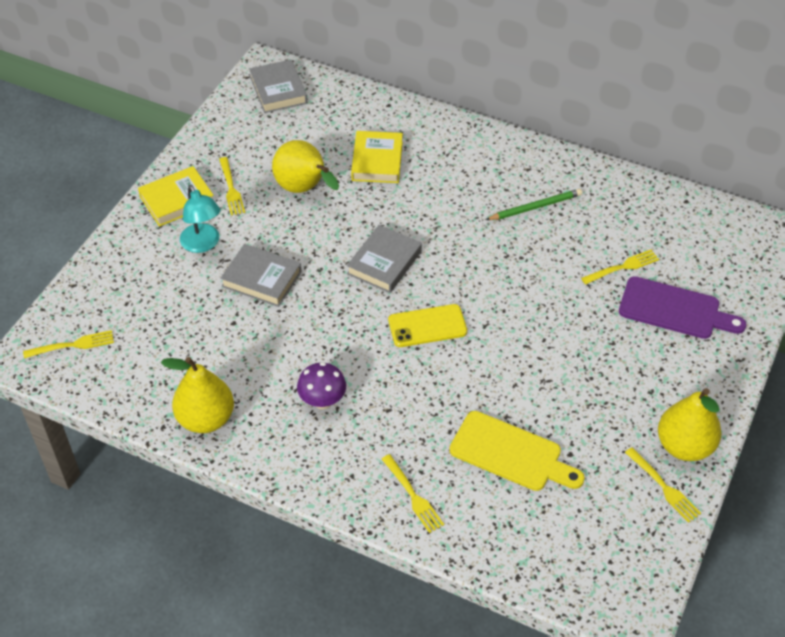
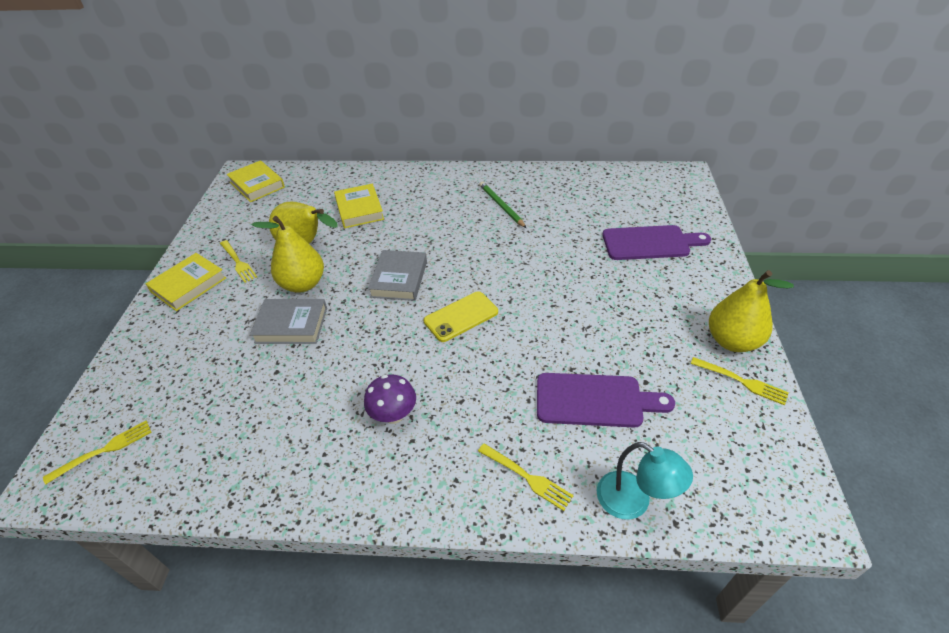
camera: 20 degrees left, 5 degrees down
yellow pear [161,357,234,433] -> yellow pear moved to [252,216,324,293]
turquoise lamp [180,185,220,253] -> turquoise lamp moved to [597,442,693,519]
grey book [249,60,307,113] -> yellow book [227,160,285,202]
yellow cutting board [449,411,585,491] -> purple cutting board [537,373,675,428]
green pencil [486,189,582,220] -> green pencil turned 75 degrees counterclockwise [479,182,526,228]
yellow fork [581,250,659,285] -> none

